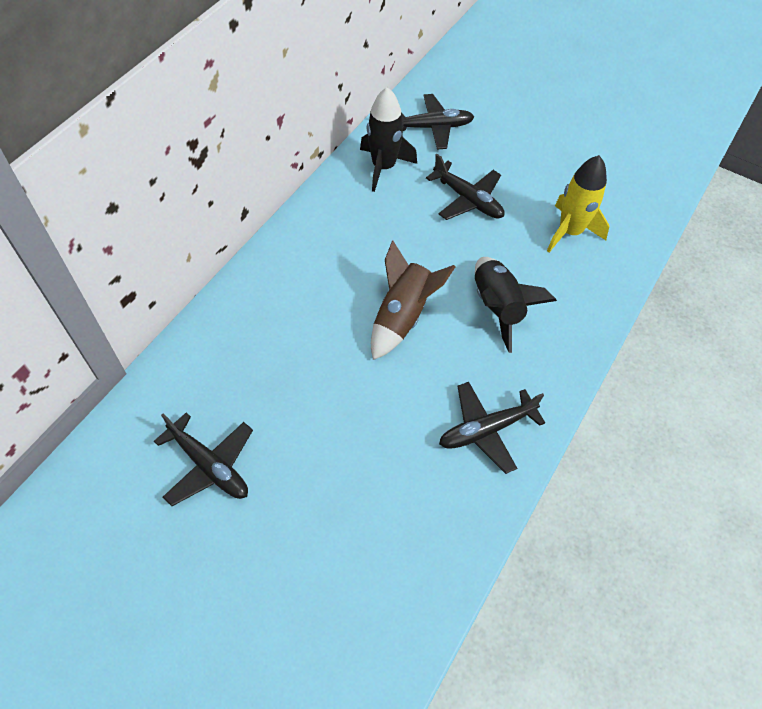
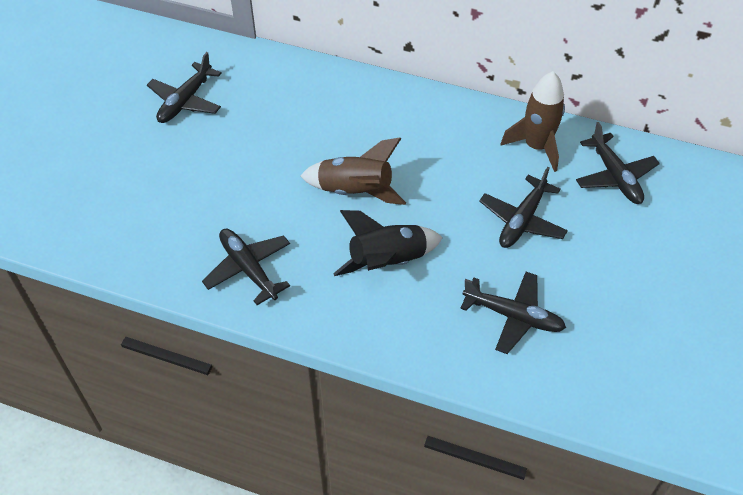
camera: 80 degrees right, 5 degrees down
black rocket [360,87,417,192] -> brown rocket [501,71,565,172]
yellow rocket [547,155,609,252] -> black plane [460,272,566,354]

